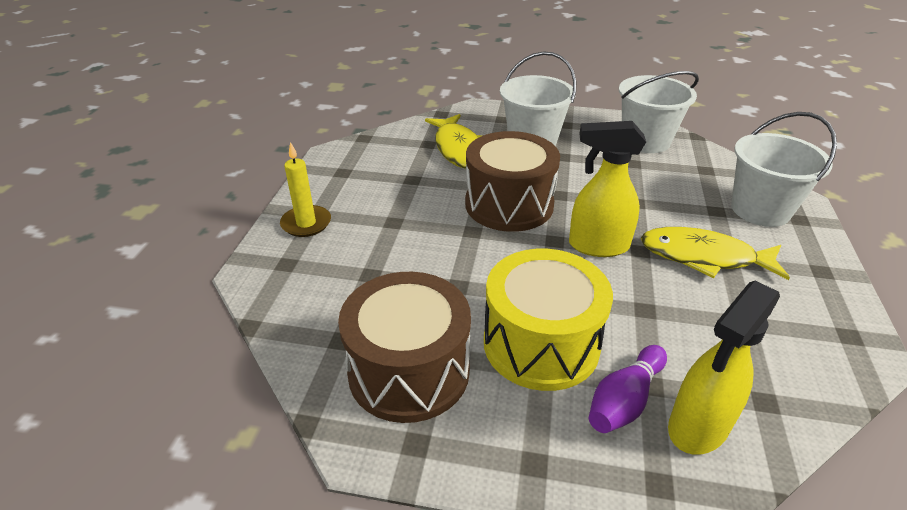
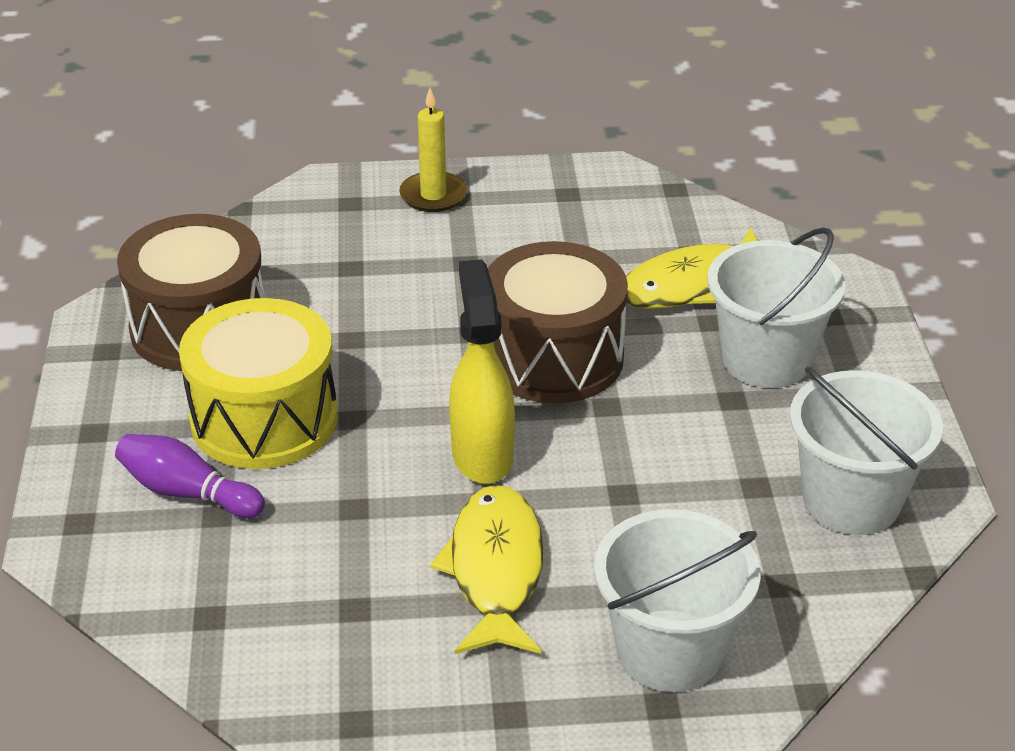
camera: 75 degrees right, 0 degrees up
yellow spray bottle [668,281,780,455] -> none

